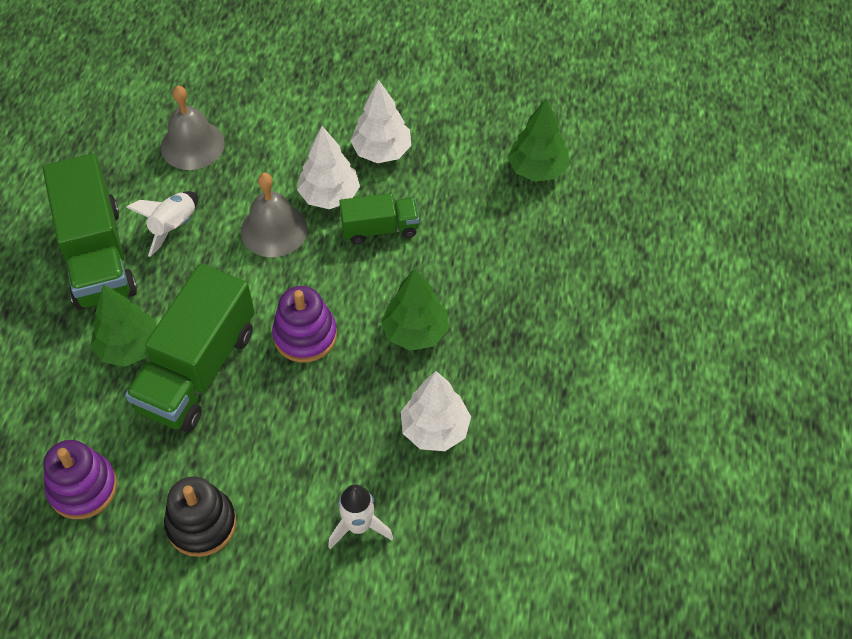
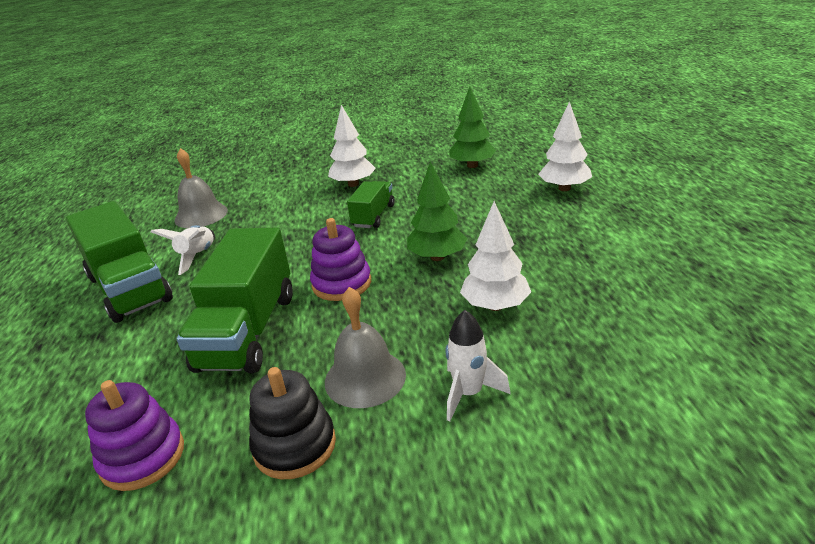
camera: 15 degrees left, 25 degrees down
green tree [90,284,156,367] -> none
grey bell [241,173,307,257] -> grey bell moved to [325,287,406,408]
white tree [297,126,360,209] -> white tree moved to [538,101,592,191]
green truck [339,193,419,244] -> green truck turned 45 degrees counterclockwise [347,181,395,228]

